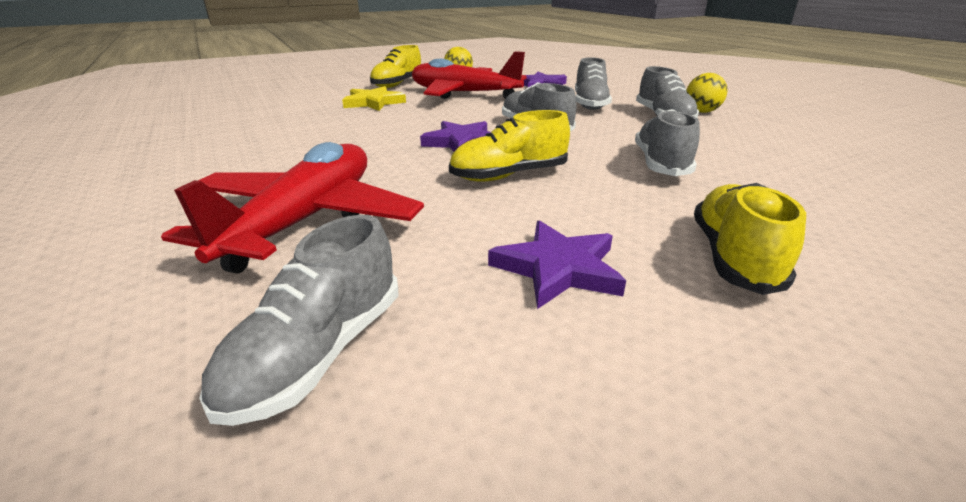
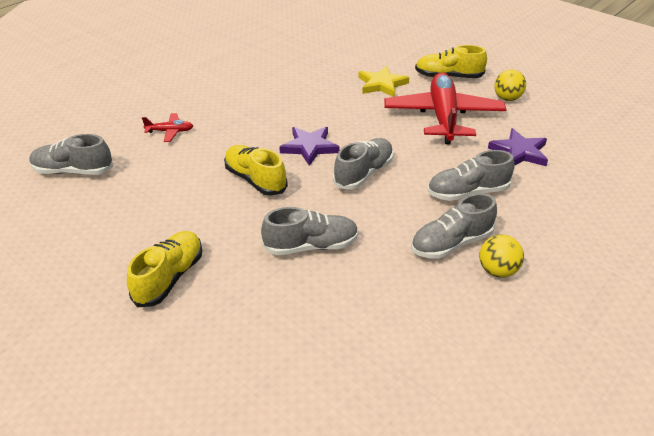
camera: 70 degrees right, 10 degrees up
red plane [161,142,424,274] -> red plane [142,113,193,142], size x0.41
purple star [488,220,626,309] -> none
yellow shoe [694,183,806,295] -> yellow shoe turned 60 degrees counterclockwise [127,231,202,307]

